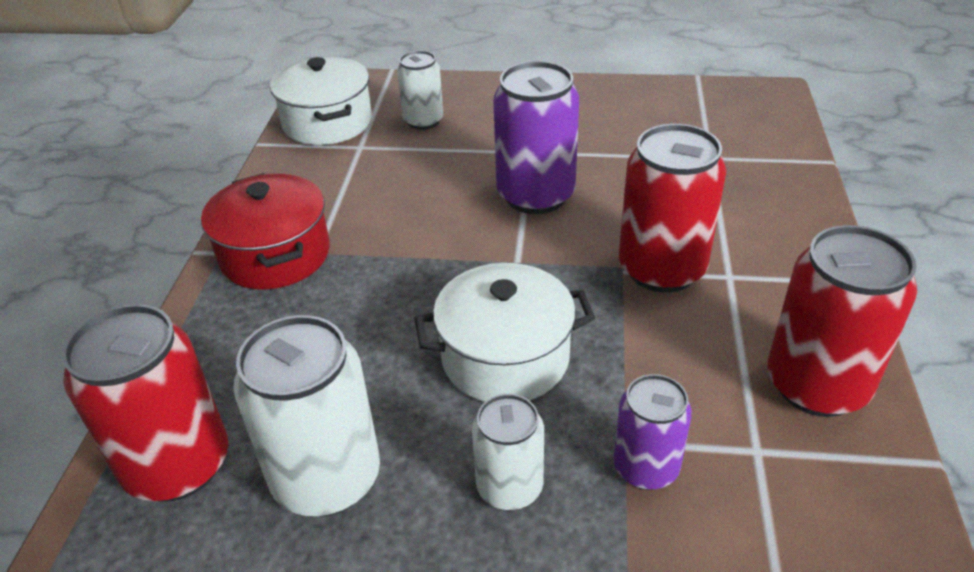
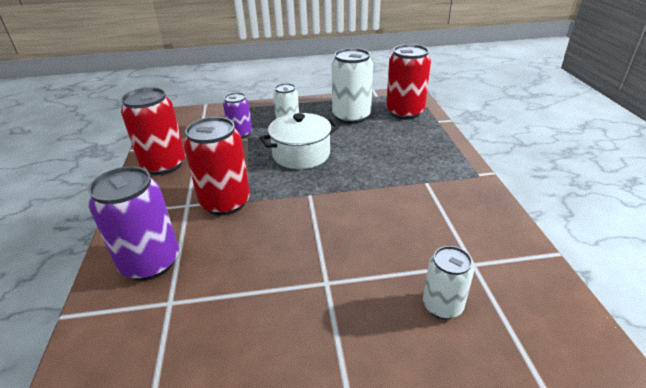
camera: 165 degrees right, 5 degrees down
red pot [201,173,330,289] -> none
white pot [270,57,372,145] -> none
purple can [493,61,579,214] -> purple can moved to [88,166,179,281]

